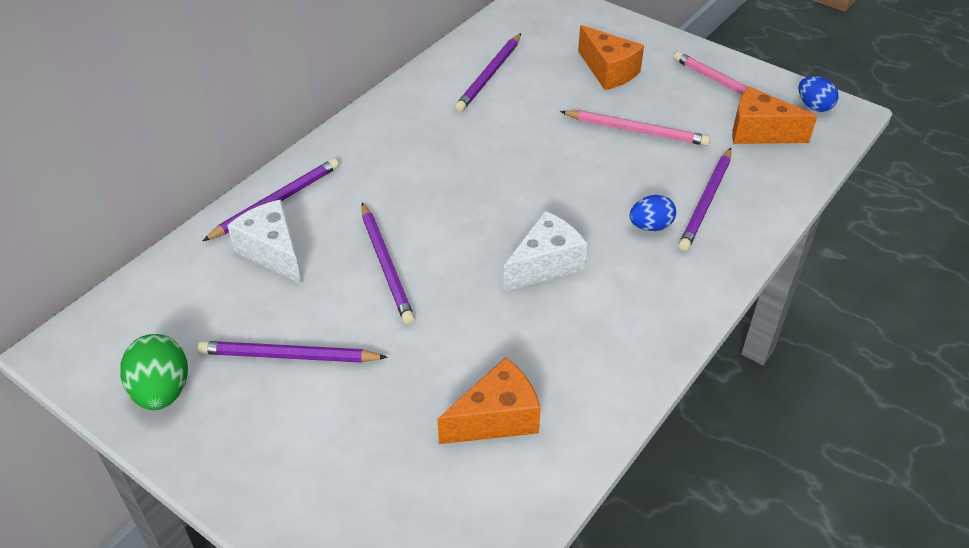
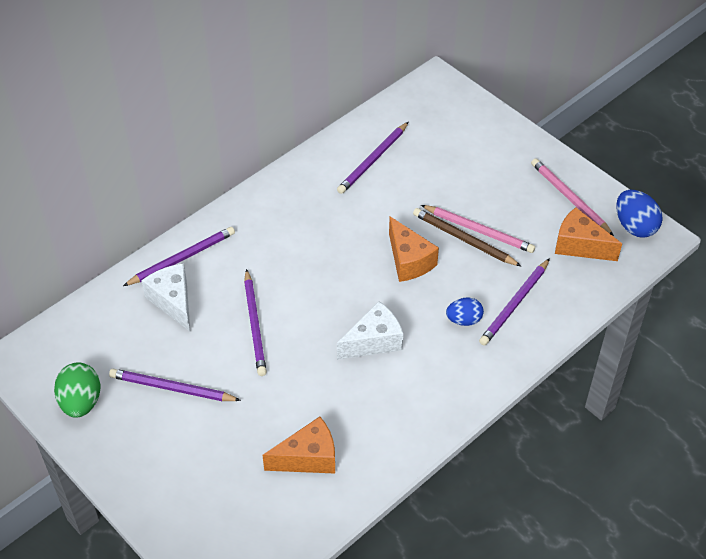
camera: 10 degrees right, 5 degrees up
orange cheese [578,25,644,90] -> orange cheese moved to [389,217,439,282]
blue egg [798,76,839,112] -> blue egg [616,190,663,238], size x1.51
none -> brown pencil [413,208,521,266]

